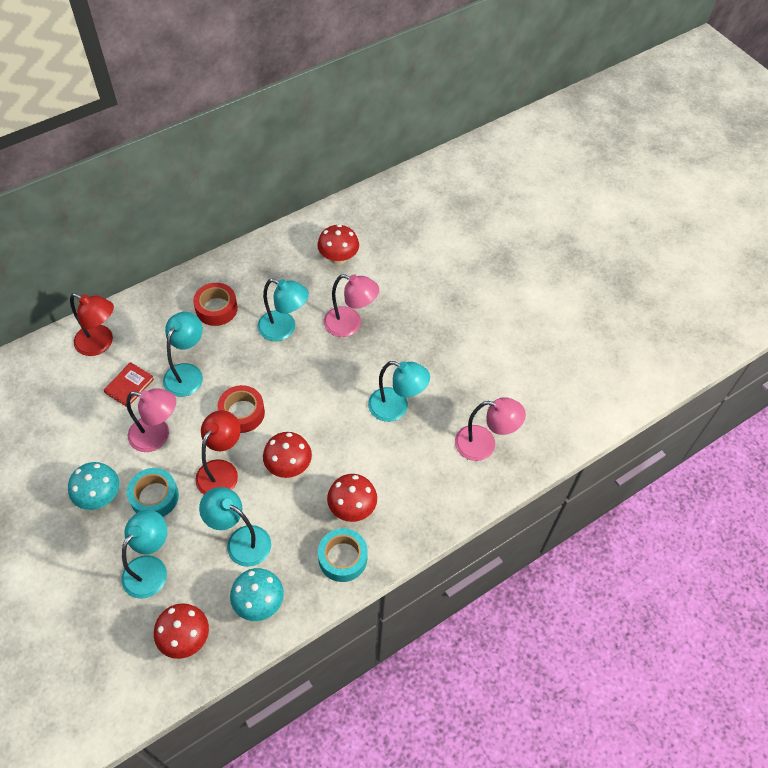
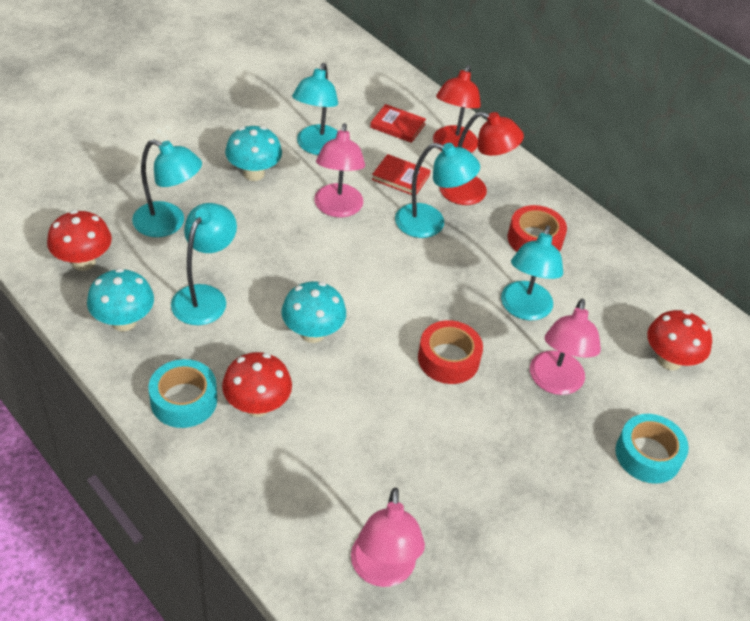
camera: 80 degrees right, 10 degrees down
turquoise tape [127,468,179,517] -> turquoise tape moved to [615,414,689,484]
red lamp [195,410,241,494] -> red lamp moved to [439,112,524,205]
red tape [218,385,265,433] -> red tape moved to [418,320,483,384]
red mushroom [263,432,312,478] -> turquoise mushroom [281,281,346,343]
turquoise lamp [368,361,430,422] -> turquoise lamp moved to [292,63,338,155]
none -> red book [370,104,426,143]

